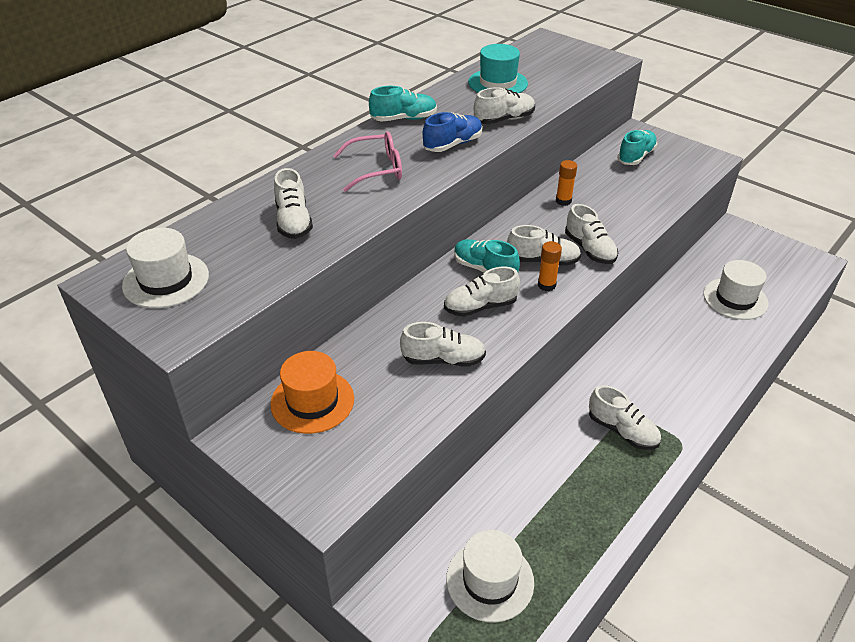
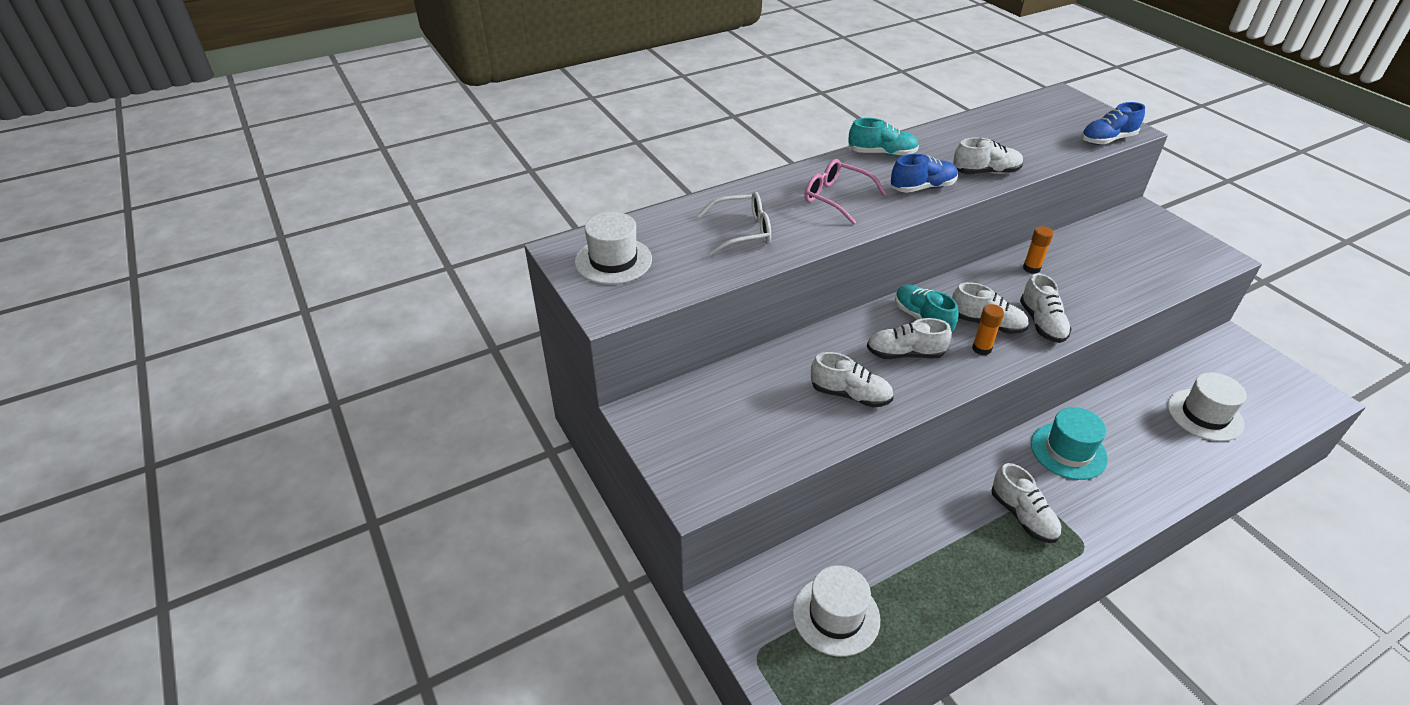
camera: 20 degrees right, 0 degrees up
orange hat [270,351,354,434] -> none
white shoe [274,168,313,239] -> white glasses [697,192,771,255]
pink glasses [333,131,402,192] -> pink glasses turned 150 degrees counterclockwise [804,159,886,225]
turquoise hat [468,44,528,93] -> turquoise hat moved to [1031,407,1108,480]
turquoise shoe [617,130,658,165] -> none
none -> blue shoe [1081,102,1145,145]

